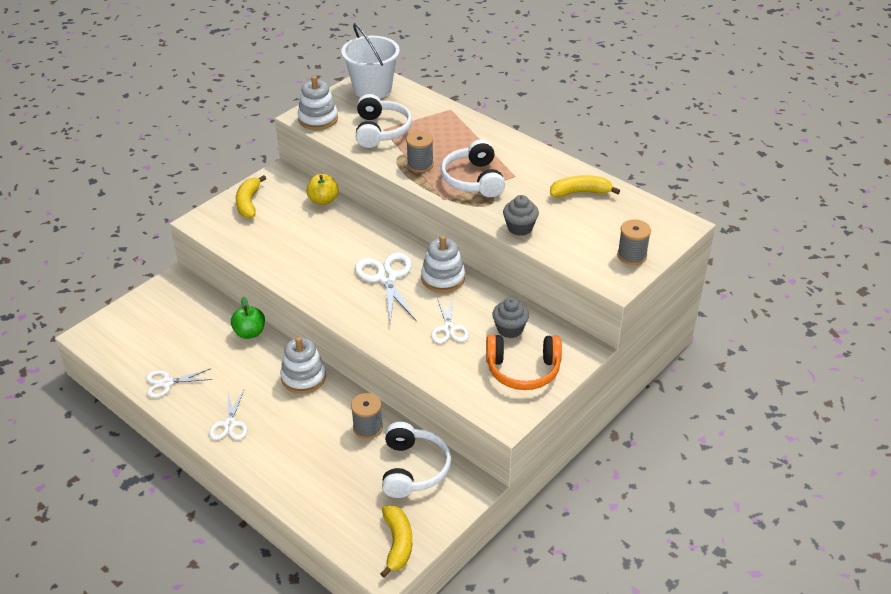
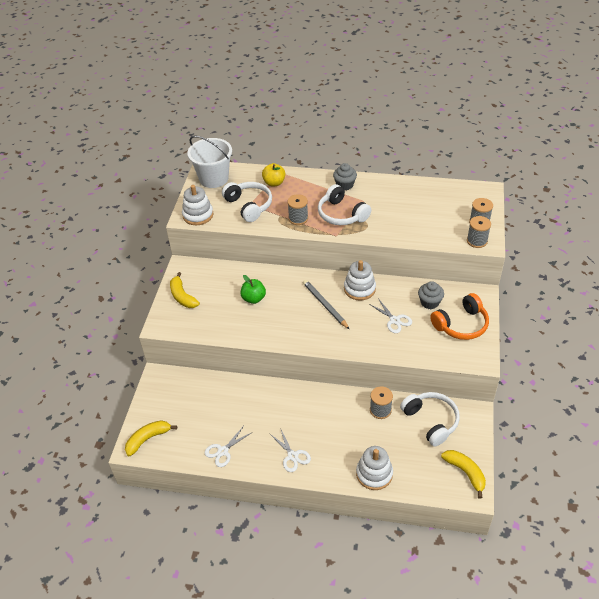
camera: 30 degrees left, 5 degrees up
green apple [231,297,265,339] -> green apple moved to [241,275,266,304]
white stacking toy [280,337,326,394] -> white stacking toy moved to [356,446,393,490]
yellow apple [306,174,339,205] -> yellow apple moved to [262,163,285,186]
white scissors [355,252,417,323] -> grey pencil [303,280,350,330]
grey cupcake [503,195,539,236] -> grey cupcake moved to [333,163,357,191]
yellow banana [550,175,620,198] -> yellow banana moved to [125,420,177,456]
none -> grey spool [467,216,491,248]

